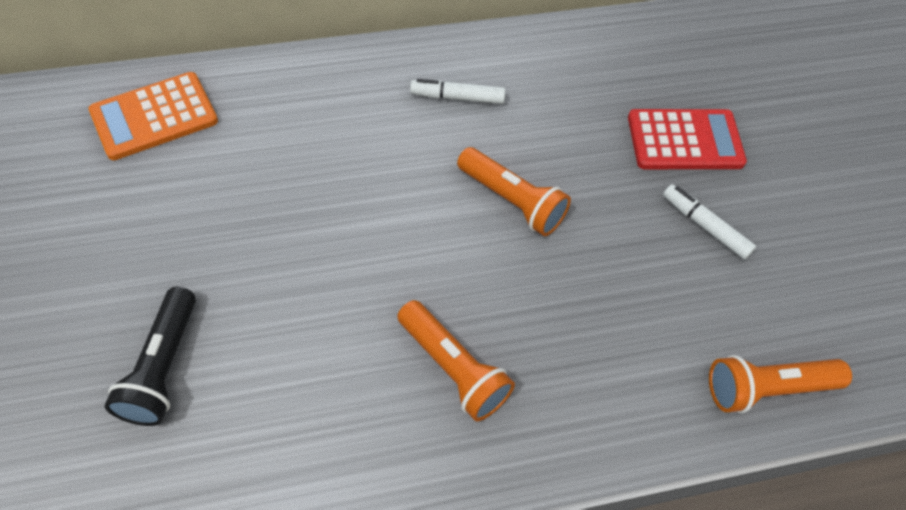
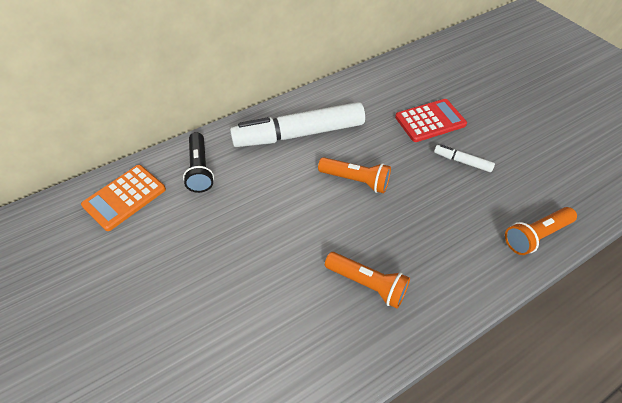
camera: 15 degrees left, 5 degrees down
black flashlight [105,287,196,426] -> black flashlight moved to [183,132,214,193]
white marker [410,79,505,104] -> white marker [230,102,365,147], size x2.38

